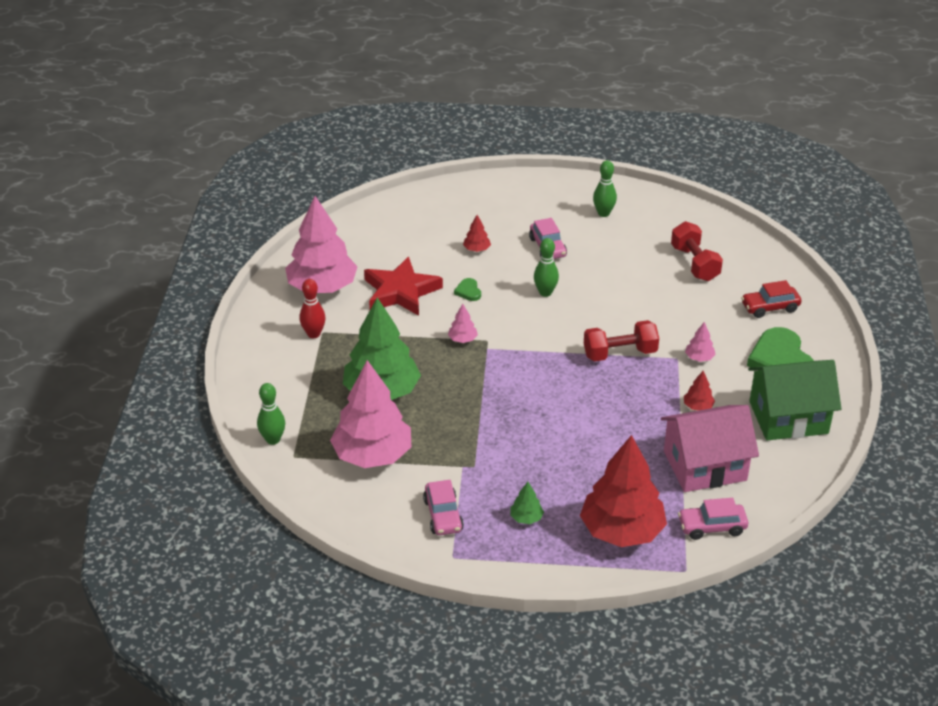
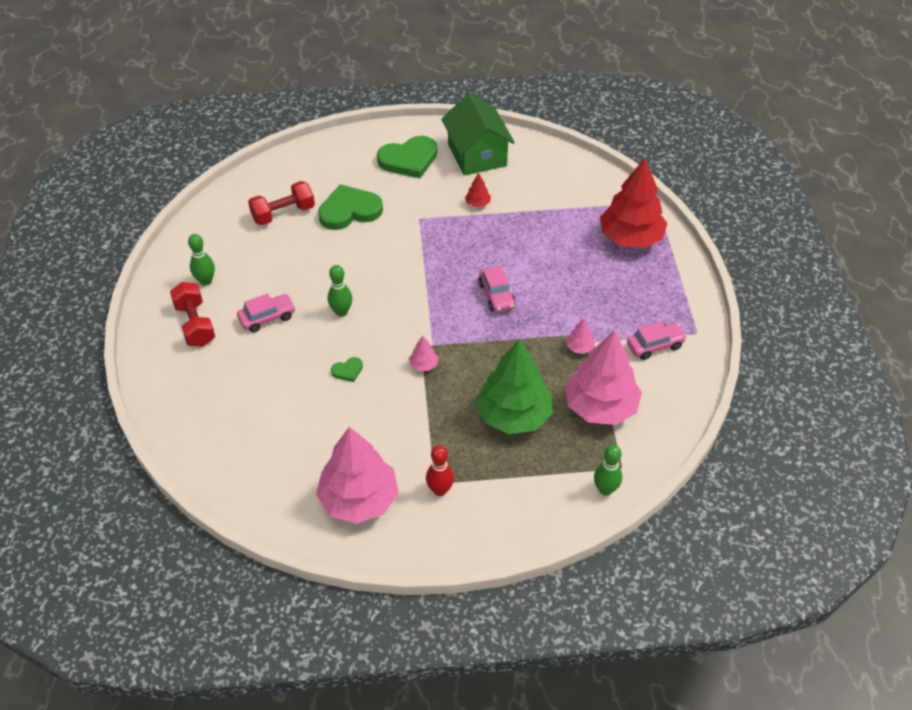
camera: 100 degrees left, 10 degrees up
red star [364,257,443,316] -> none
red tree [463,215,491,252] -> none
green tree [510,482,544,524] -> none
red dumbbell [584,320,659,362] -> red dumbbell moved to [170,282,215,347]
pink house [661,405,759,492] -> none
pink car [678,498,748,540] -> pink car moved to [478,266,516,312]
pink tree [685,322,716,362] -> pink tree moved to [566,318,595,354]
red car [741,280,801,318] -> none
none -> green heart [318,184,383,230]

